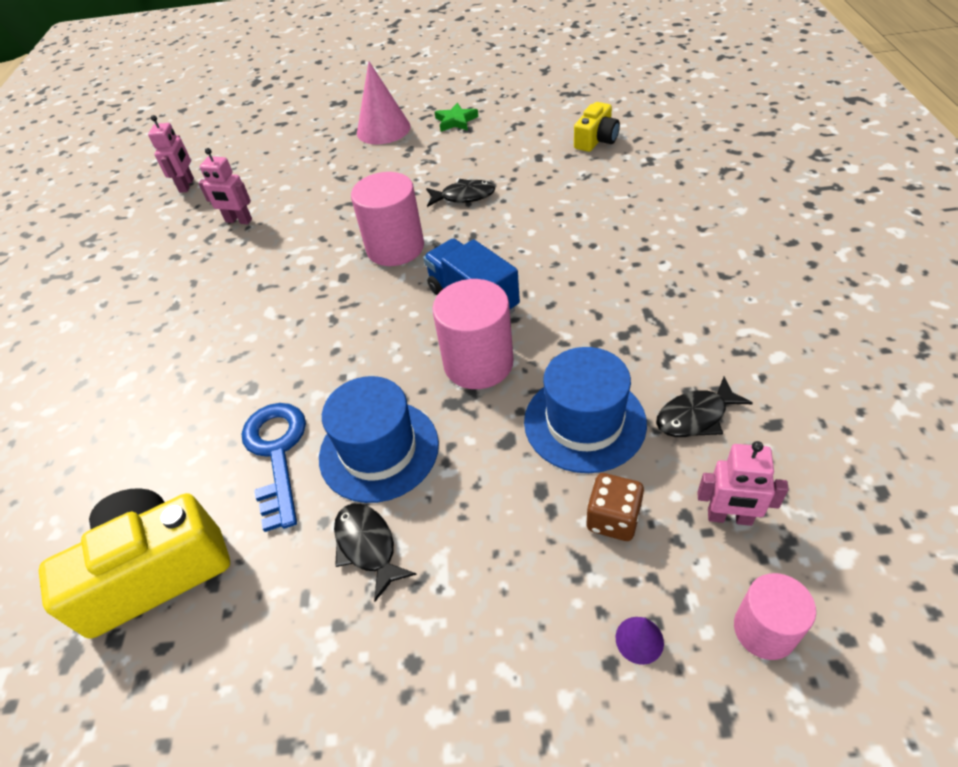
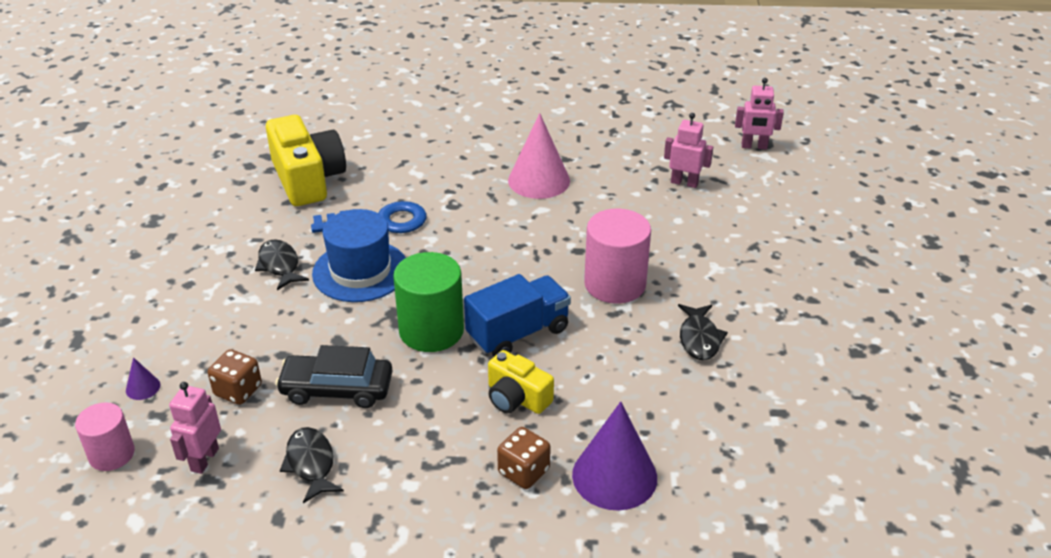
camera: 90 degrees right, 10 degrees down
pink robot [198,148,252,224] -> pink robot turned 90 degrees clockwise [664,113,713,188]
black fish [334,503,417,601] -> black fish turned 90 degrees counterclockwise [255,239,309,290]
pink cone [357,62,411,145] -> pink cone moved to [508,113,570,199]
pink cylinder [432,279,514,389] -> green cylinder [393,252,464,352]
green star [435,103,479,132] -> none
blue hat [524,347,647,473] -> black car [275,345,393,408]
yellow camera [574,102,620,152] -> yellow camera moved to [488,350,554,414]
none -> brown dice [497,427,551,489]
none -> purple cone [572,402,657,510]

